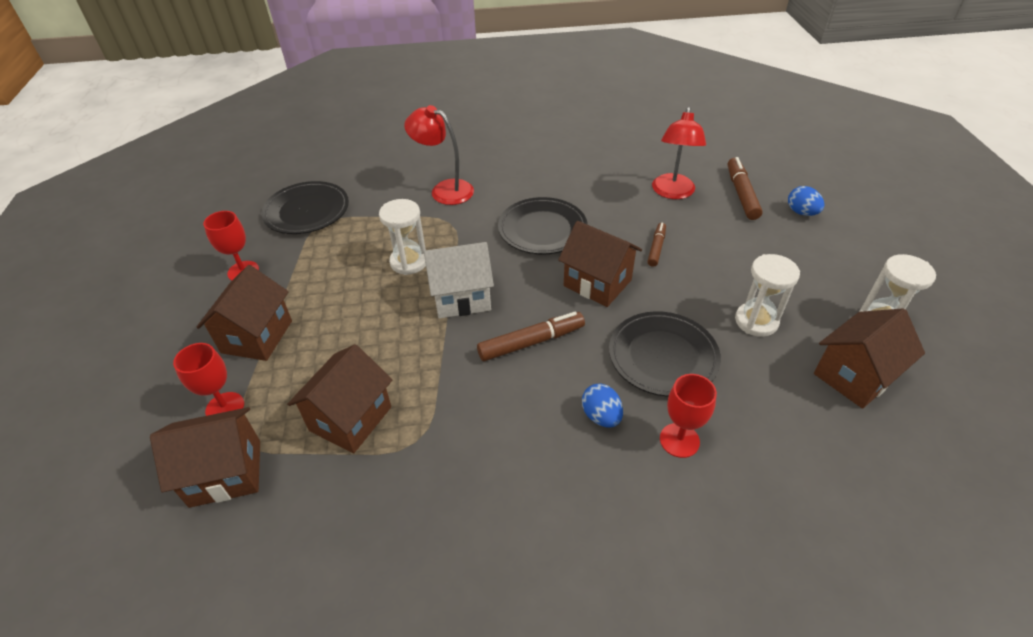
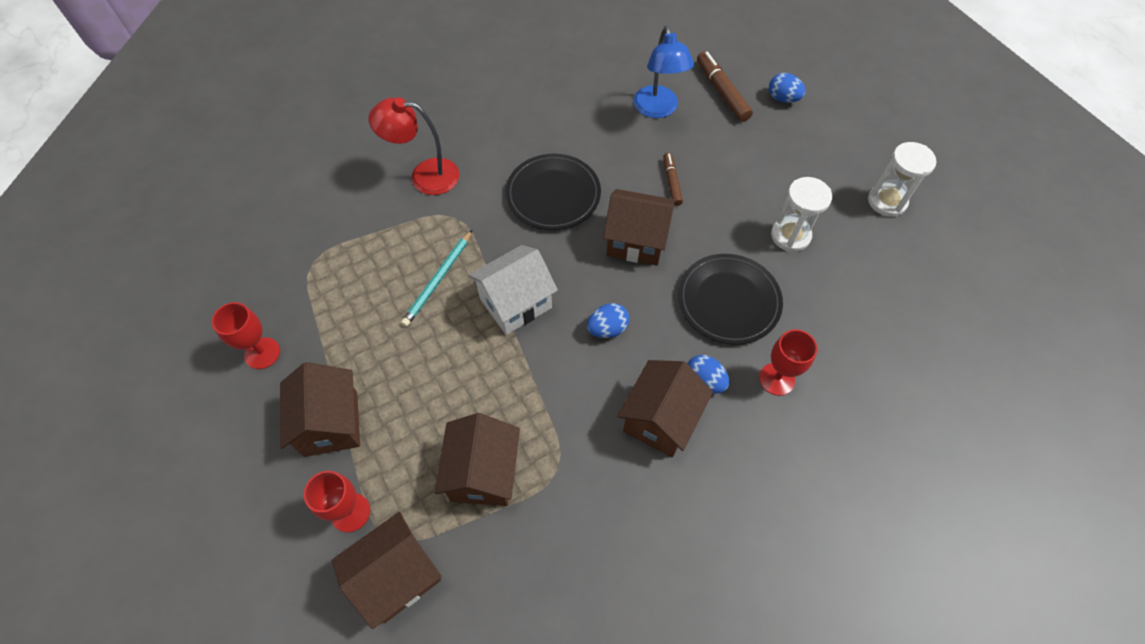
camera: 25 degrees left, 15 degrees up
black plate [261,181,349,234] -> none
white hourglass [379,199,426,275] -> turquoise pencil [401,230,472,327]
brown marker [477,312,585,361] -> blue egg [587,303,629,338]
red lamp [652,107,706,199] -> blue lamp [633,26,694,118]
brown house [814,308,925,409] -> brown house moved to [617,360,713,458]

